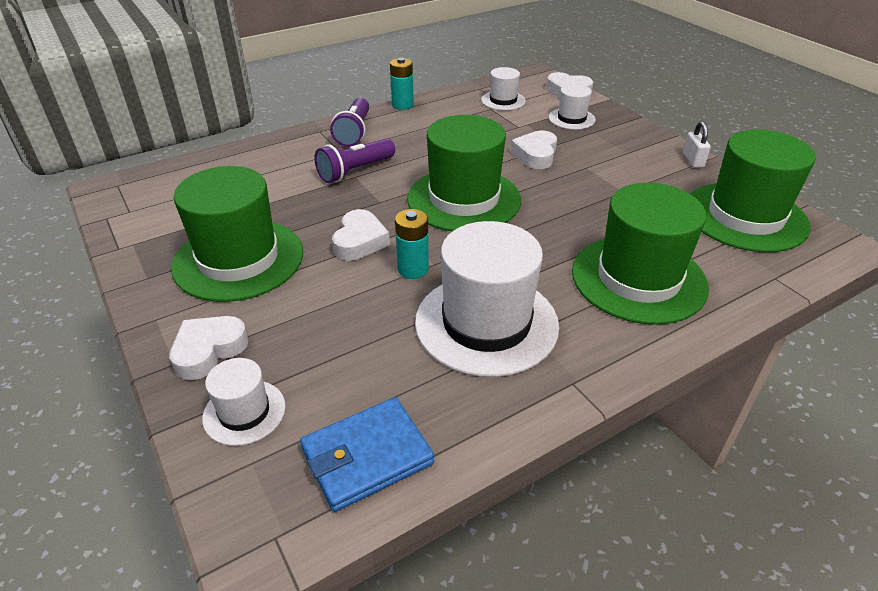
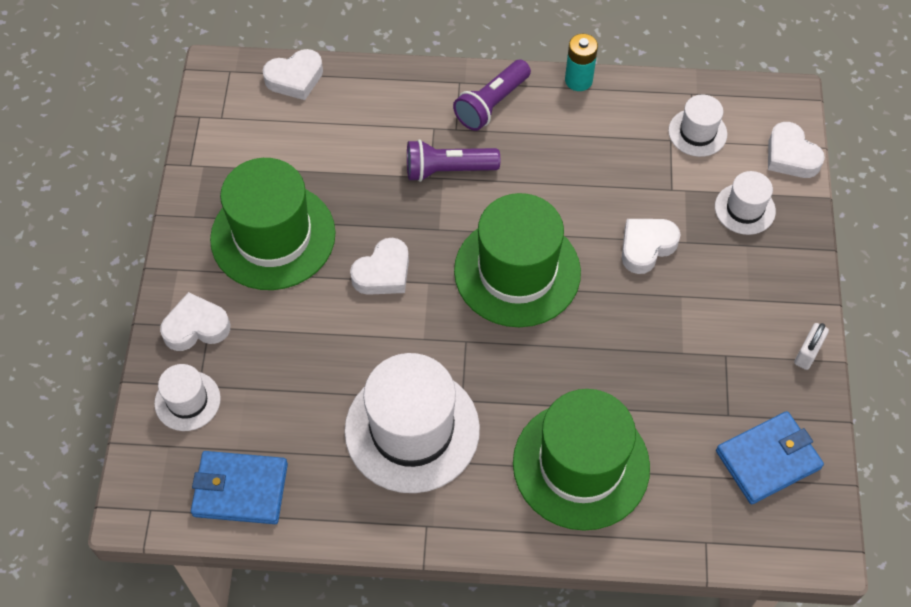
camera: 35 degrees right, 20 degrees up
turquoise battery [395,209,429,279] -> none
green hat [691,129,816,252] -> blue wallet [716,411,824,504]
none -> white heart [262,49,323,100]

